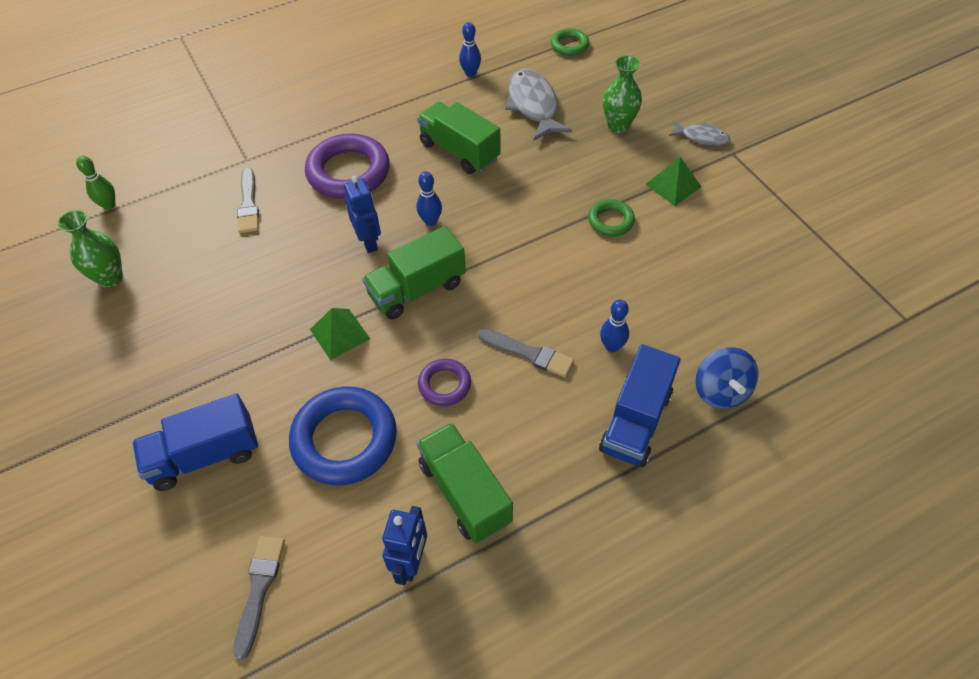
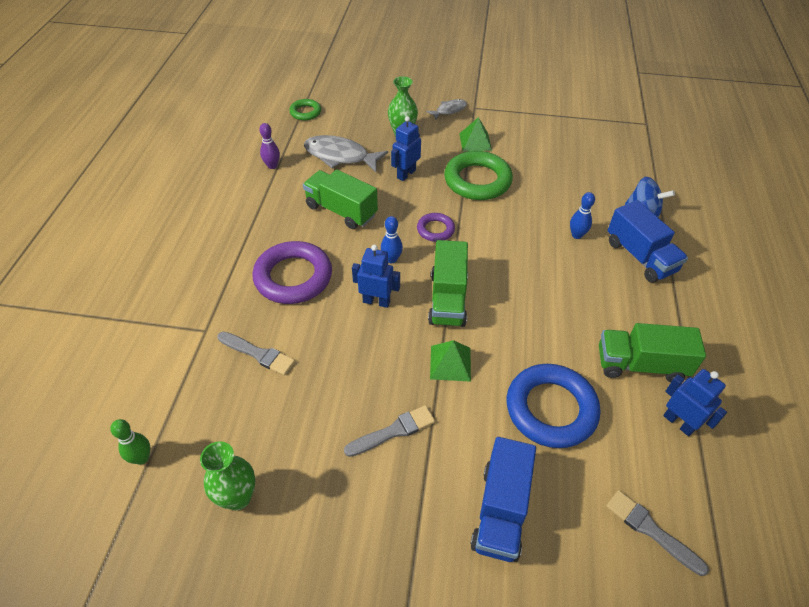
camera: 55 degrees left, 5 degrees down
green truck [417,102,501,174] -> green truck turned 45 degrees clockwise [303,170,378,229]
purple ring [418,359,471,406] -> purple ring moved to [417,213,455,242]
blue bowling pin [459,22,481,77] -> purple bowling pin [259,123,280,169]
grey brush [478,329,574,377] -> grey brush moved to [344,405,435,457]
green ring [588,199,635,236] -> green ring [444,151,513,200], size x1.92
none -> blue robot [391,116,421,181]

